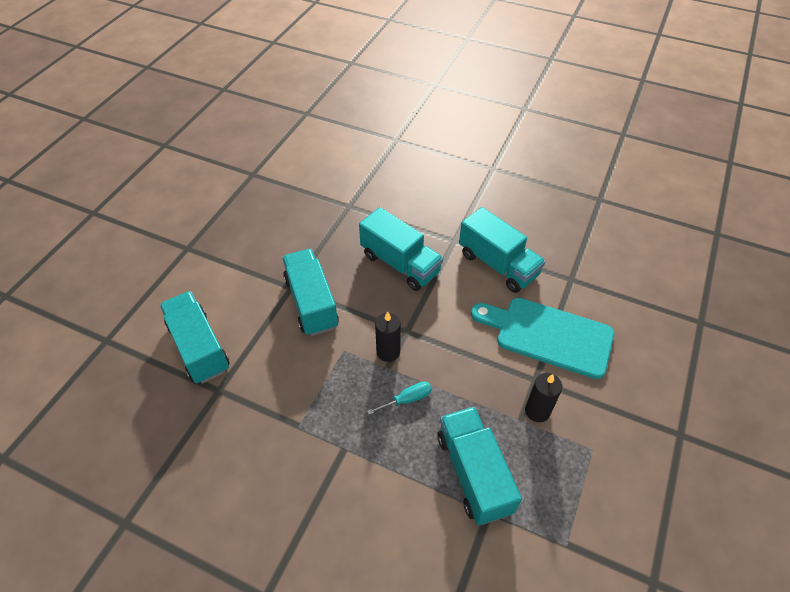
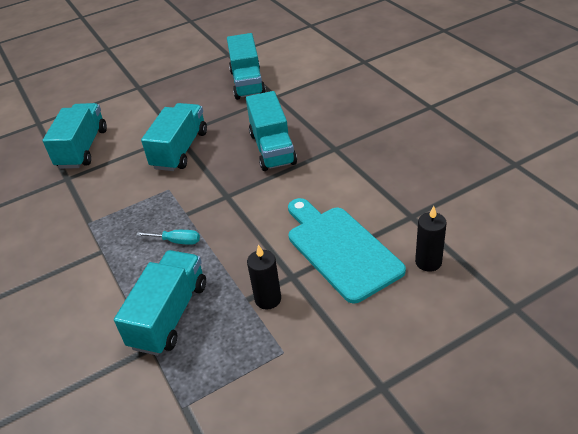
camera: 40 degrees right, 10 degrees down
black candle [375,312,401,362] -> black candle moved to [415,206,447,272]
turquoise truck [459,207,545,293] -> turquoise truck moved to [227,33,266,100]

